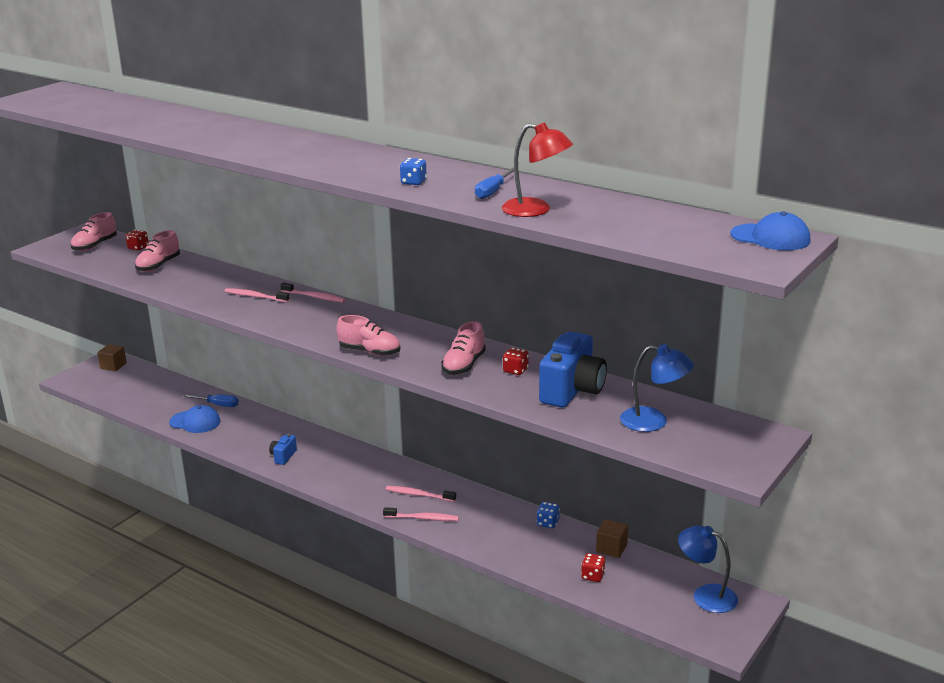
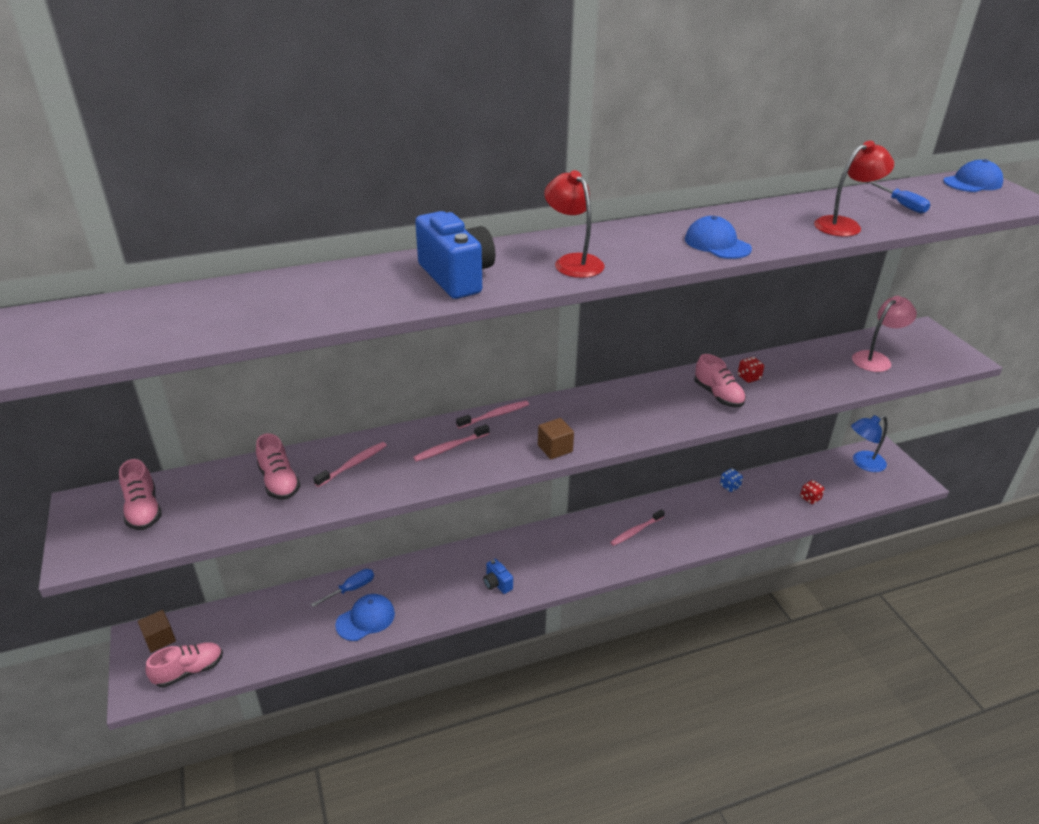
camera: 55 degrees left, 10 degrees up
red dice [126,229,149,250] -> none
pink shoe [336,315,400,356] -> pink shoe moved to [146,642,223,688]
pink toothbrush [383,507,459,521] -> pink toothbrush moved to [313,442,387,487]
blue dice [400,158,427,185] -> blue cap [685,216,752,259]
blue screwdriver [475,168,514,199] -> blue screwdriver moved to [868,181,930,213]
blue camera [539,332,607,408] -> blue camera moved to [415,211,496,299]
brown cube [596,519,628,558] -> brown cube moved to [538,418,574,459]
blue lamp [620,344,694,432] -> pink lamp [852,296,917,372]
none -> red lamp [544,170,605,278]

